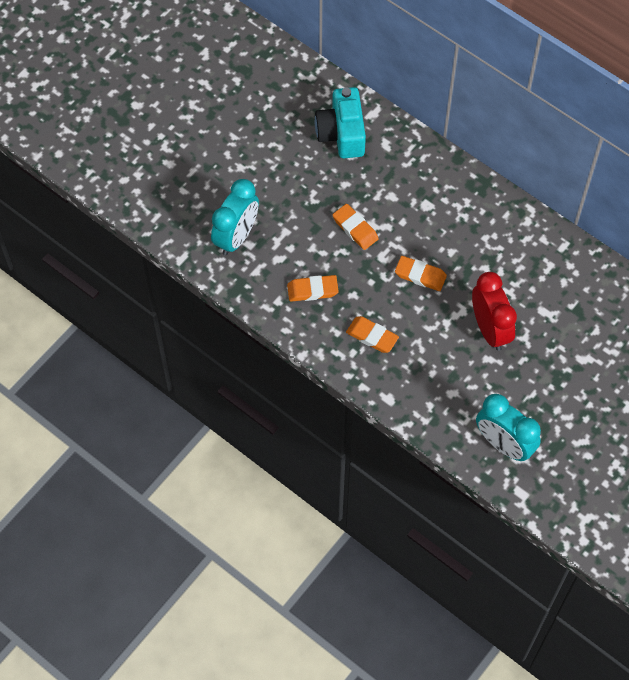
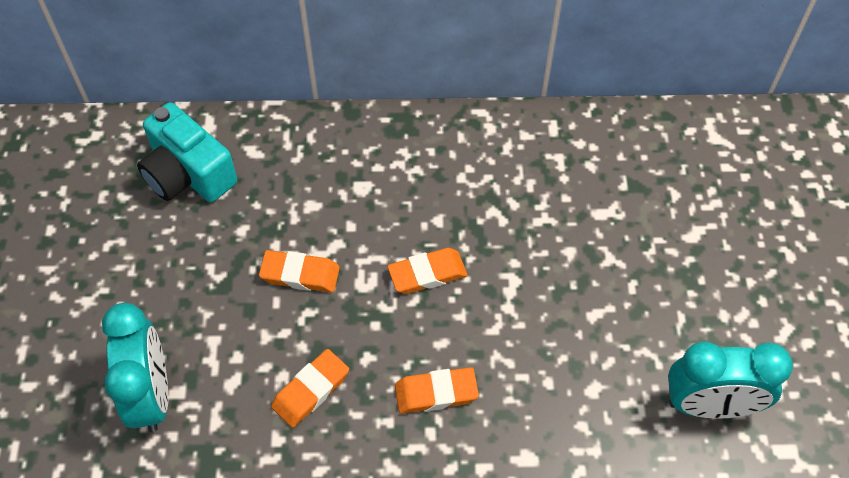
camera: 40 degrees left, 5 degrees down
red clock [472,272,517,351] -> none

